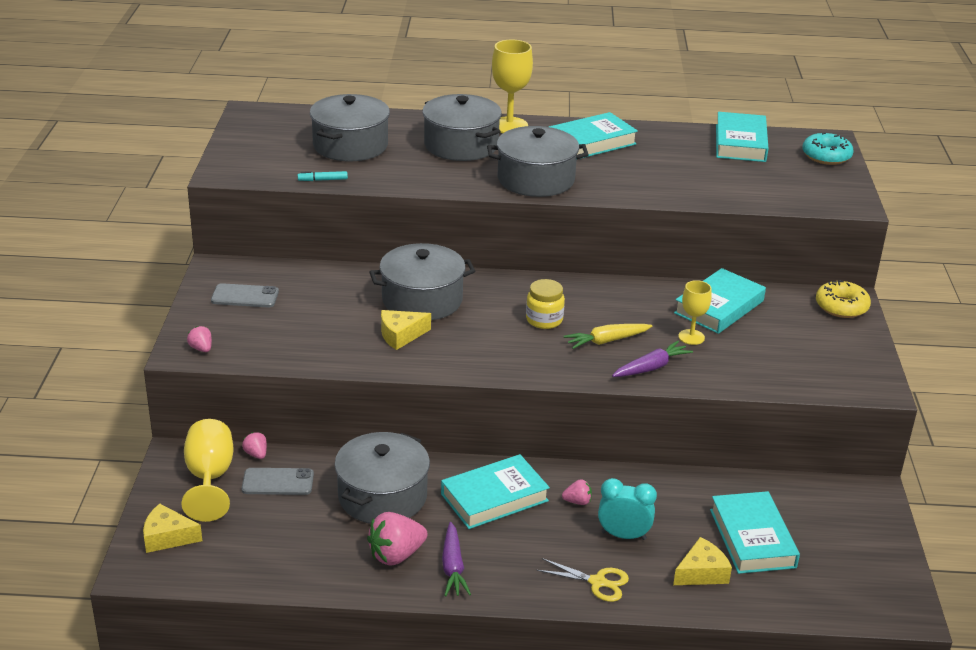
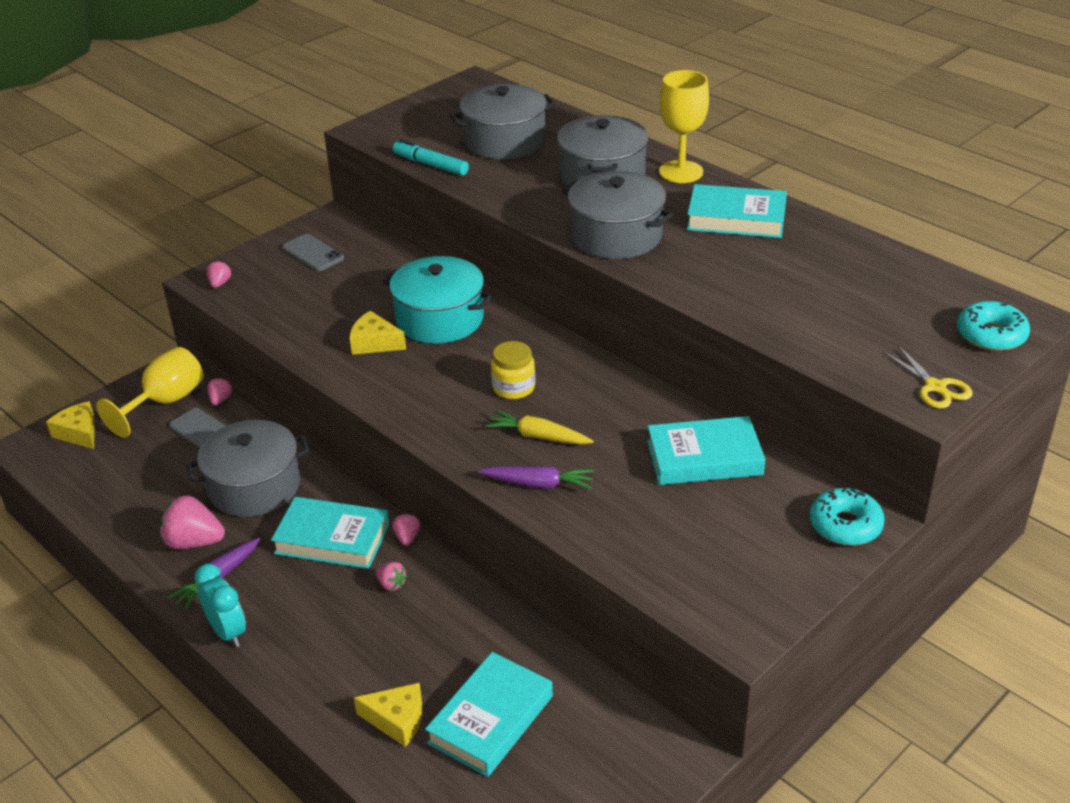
camera: 45 degrees right, 5 degrees up
turquoise marker [298,171,348,181] -> turquoise marker [393,139,469,176], size x1.66
grey pot [369,243,475,320] -> turquoise pot [383,256,493,344]
yellow scissors [536,558,629,602] -> yellow scissors moved to [883,345,972,409]
turquoise clock [598,478,657,540] -> turquoise clock moved to [194,564,246,647]
yellow goblet [678,280,712,345] -> none
turquoise book [716,112,769,162] -> none
yellow donut [816,280,871,318] -> turquoise donut [810,488,885,546]
none -> pink strawberry [392,513,420,546]

